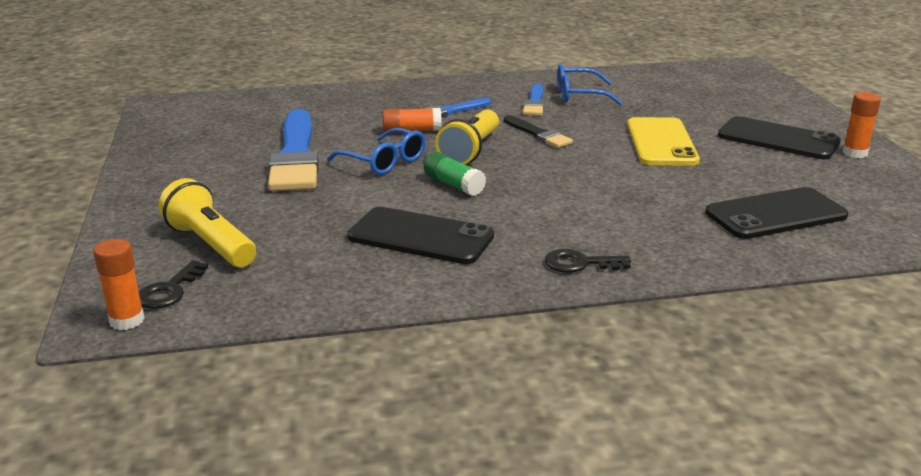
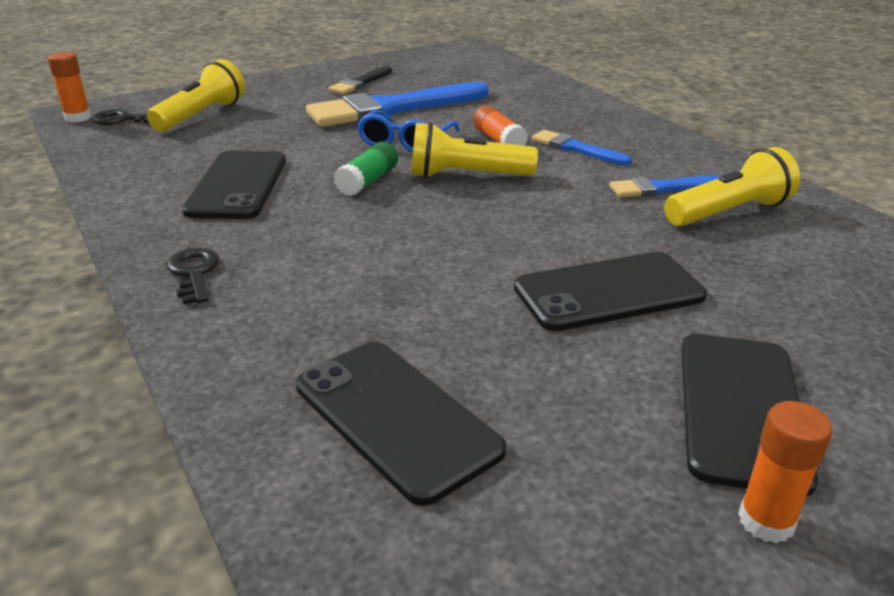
camera: 70 degrees right, 5 degrees up
black brush [504,115,573,148] -> black brush moved to [329,66,392,95]
blue glasses [557,64,622,106] -> yellow flashlight [664,147,800,226]
yellow phone [627,117,700,166] -> black phone [514,252,707,331]

